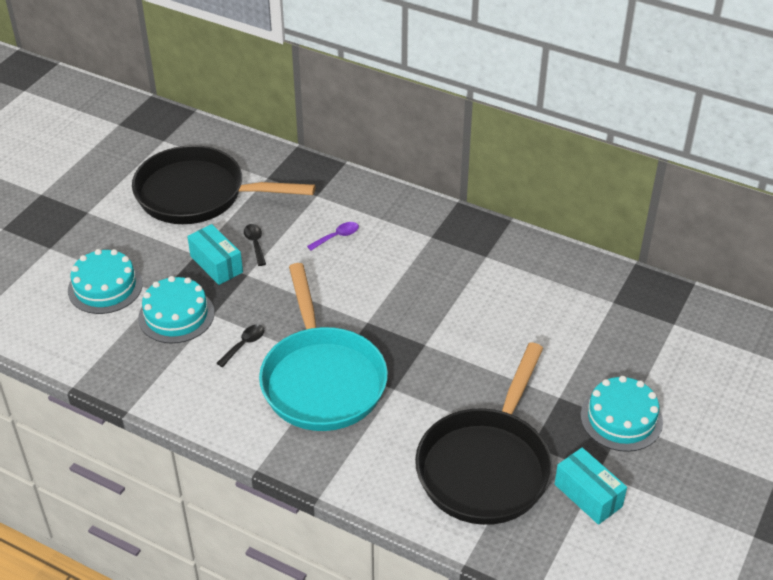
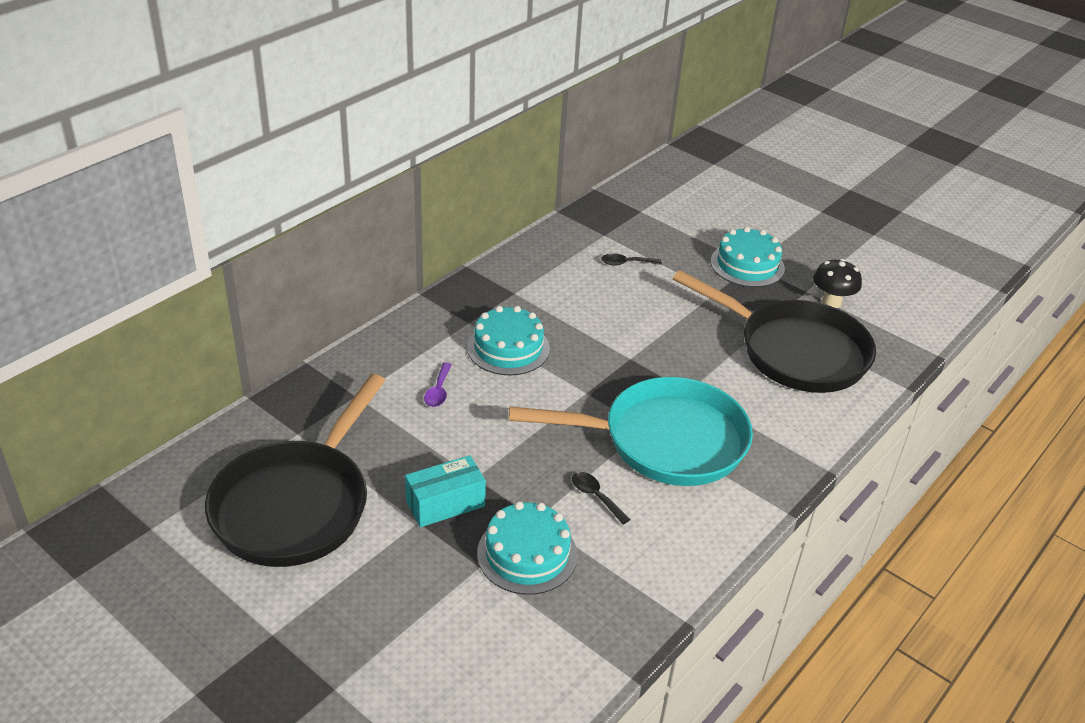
camera: 80 degrees left, 5 degrees down
turquoise cake [68,249,143,314] -> turquoise cake moved to [467,306,550,375]
black spoon [244,224,266,266] -> black spoon moved to [601,253,662,266]
purple spoon [307,222,359,250] -> purple spoon turned 150 degrees counterclockwise [424,362,452,407]
turquoise box [555,448,627,525] -> black mushroom [813,259,862,308]

